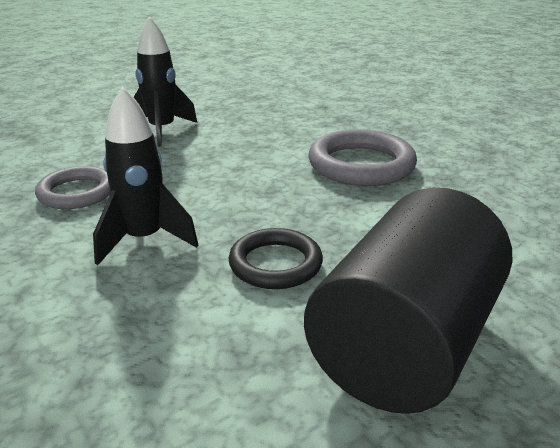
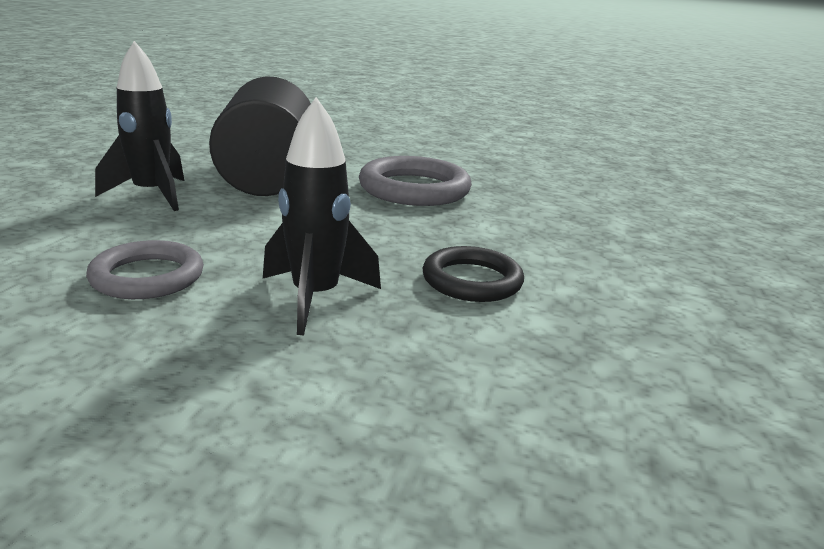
camera: 40 degrees left, 5 degrees down
black cylinder [304,188,513,414] -> black cylinder moved to [209,76,311,196]

